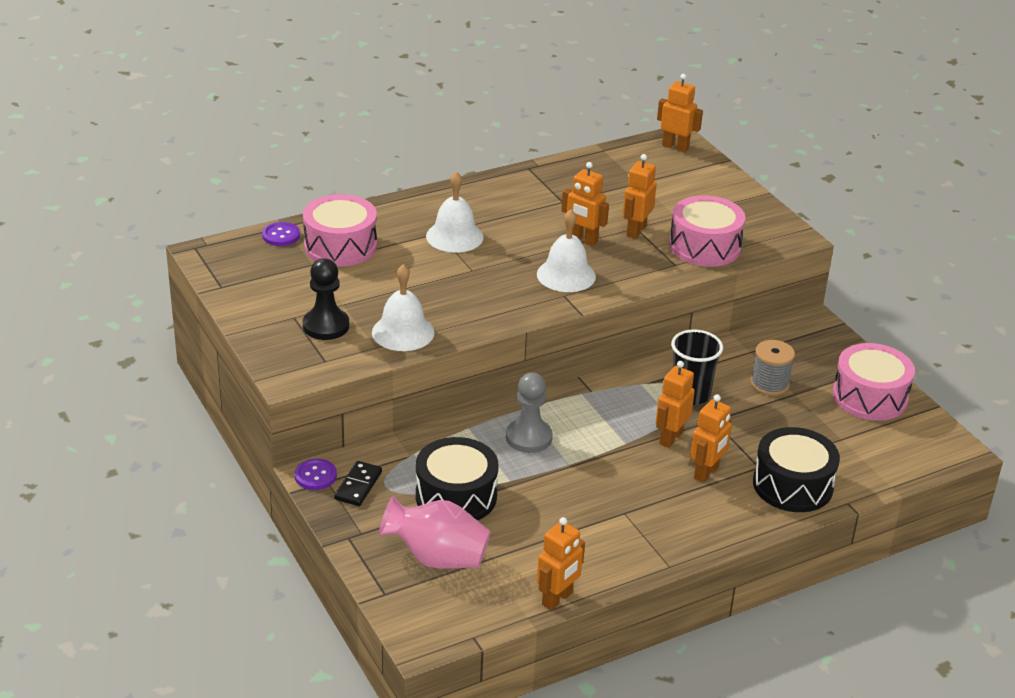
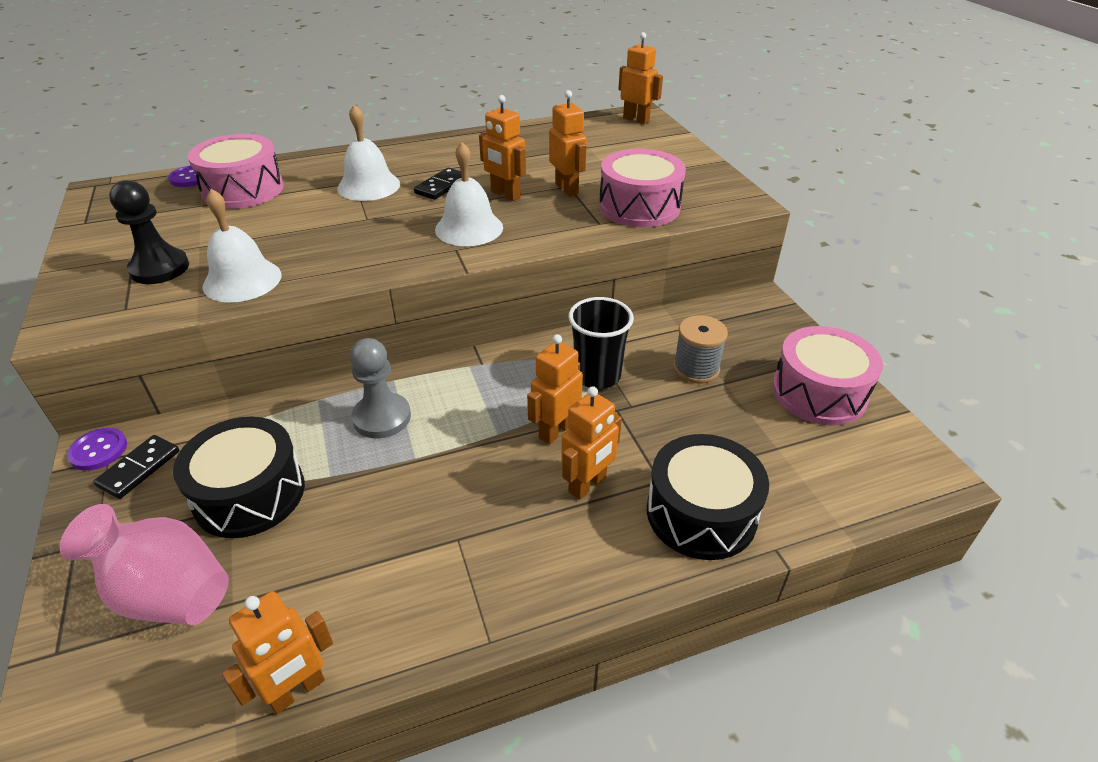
camera: 10 degrees right, 5 degrees up
orange robot [623,154,657,239] -> orange robot turned 120 degrees clockwise [549,90,587,196]
none -> black domino [414,168,461,200]

